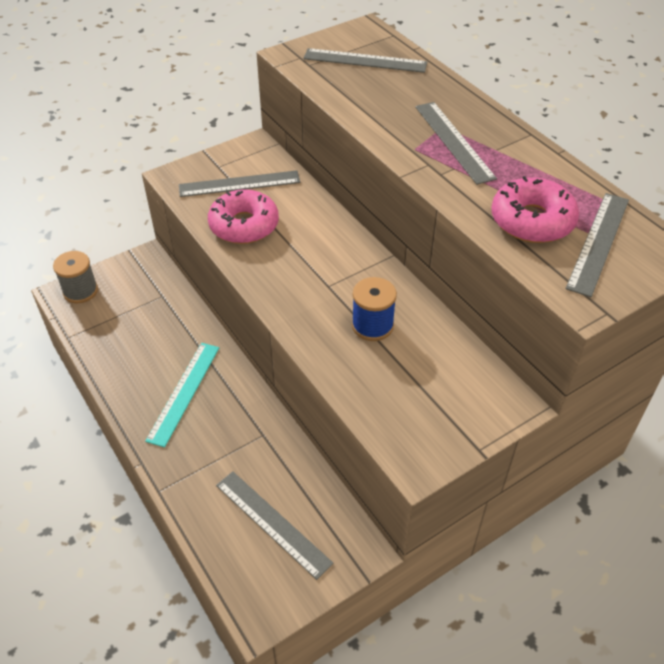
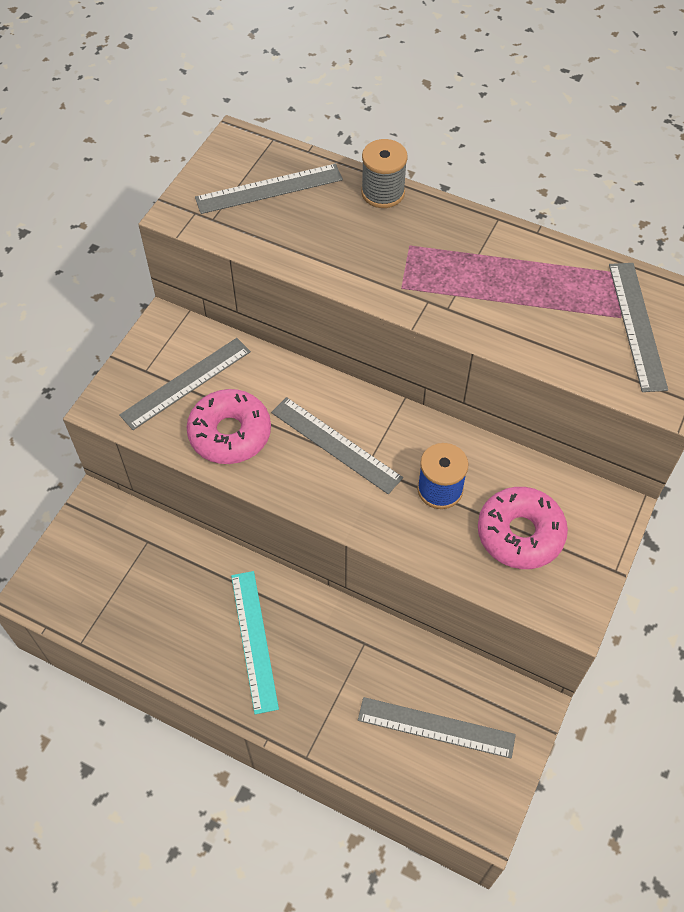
camera: 30 degrees left, 10 degrees up
grey spool [53,251,98,303] -> grey spool moved to [361,139,408,208]
grey ruler [415,102,497,185] -> grey ruler moved to [271,397,403,494]
pink donut [491,176,579,243] -> pink donut moved to [478,487,568,569]

